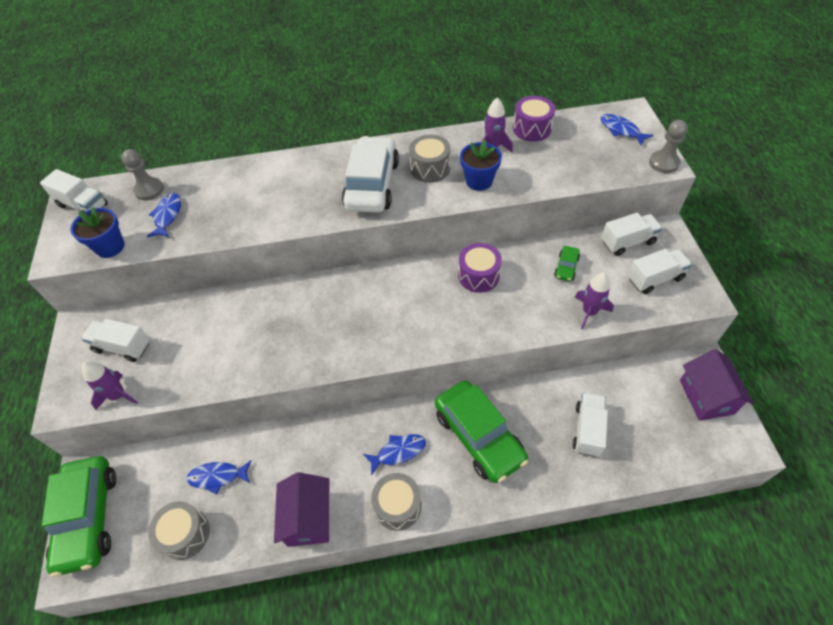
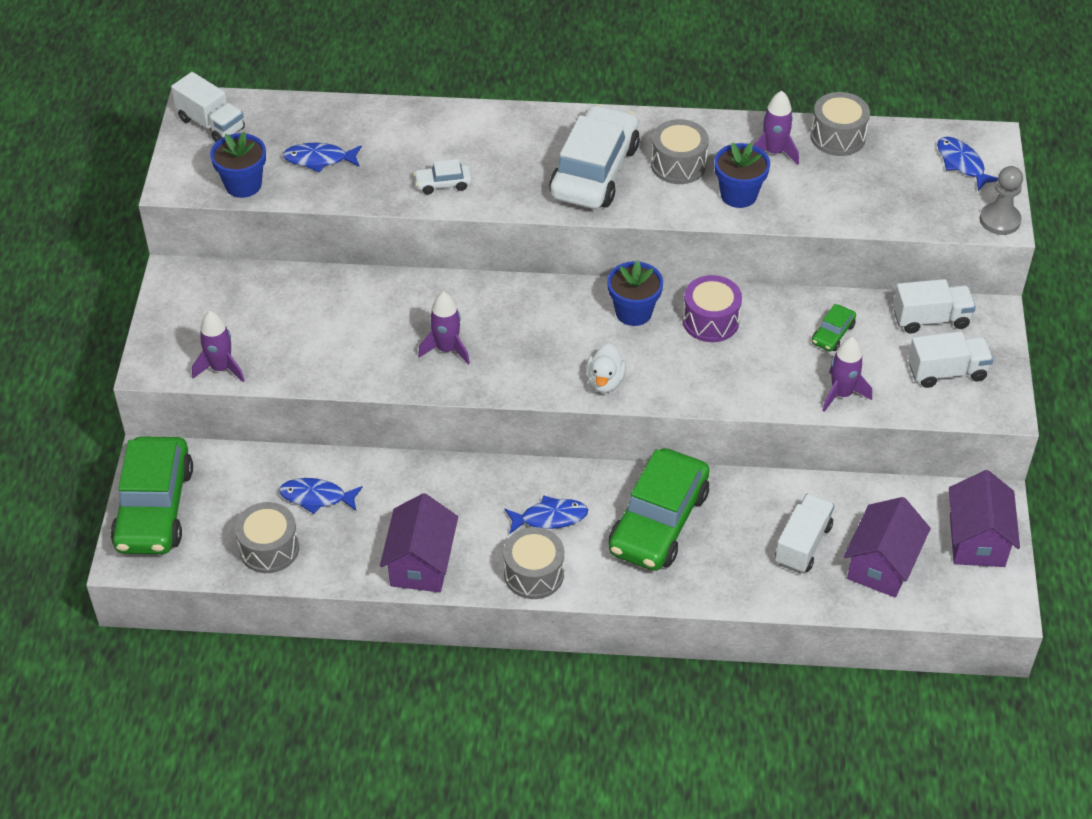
camera: 10 degrees right, 5 degrees down
white truck [81,319,150,362] -> none
grey pawn [121,149,164,201] -> none
blue fish [147,193,181,237] -> blue fish turned 105 degrees counterclockwise [283,143,362,172]
green car [435,380,528,483] -> green car turned 45 degrees clockwise [609,448,710,571]
purple drum [513,96,555,142] -> grey drum [810,92,870,156]
none -> white car [414,159,472,194]
none -> purple rocket [418,292,470,364]
none -> white duck [586,343,626,393]
none -> blue flower pot [607,260,663,326]
none -> purple house [844,497,931,598]

